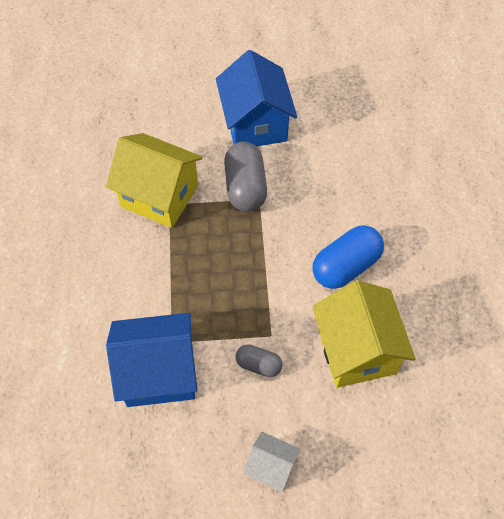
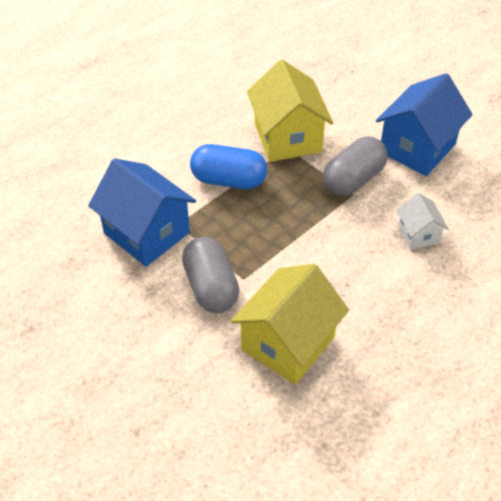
camera: 50 degrees right, 10 degrees down
grey capsule [236,344,283,377] -> grey capsule [182,237,240,313], size x1.79
white house [243,432,301,492] -> white house moved to [397,193,449,250]
blue capsule [312,225,384,289] -> blue capsule moved to [190,144,267,189]

